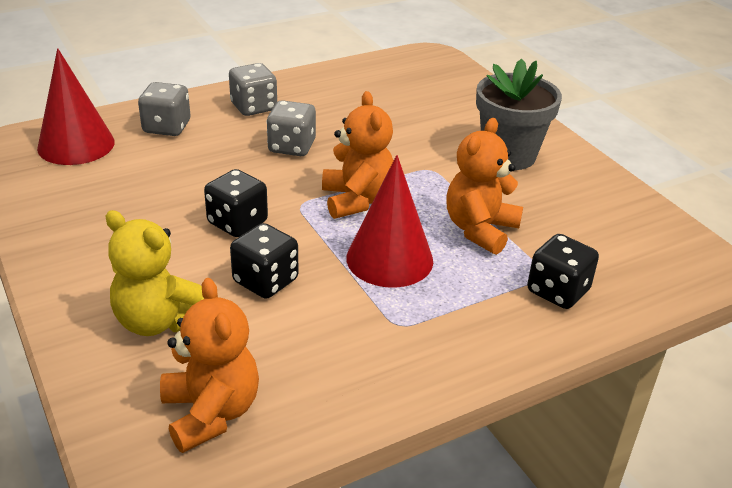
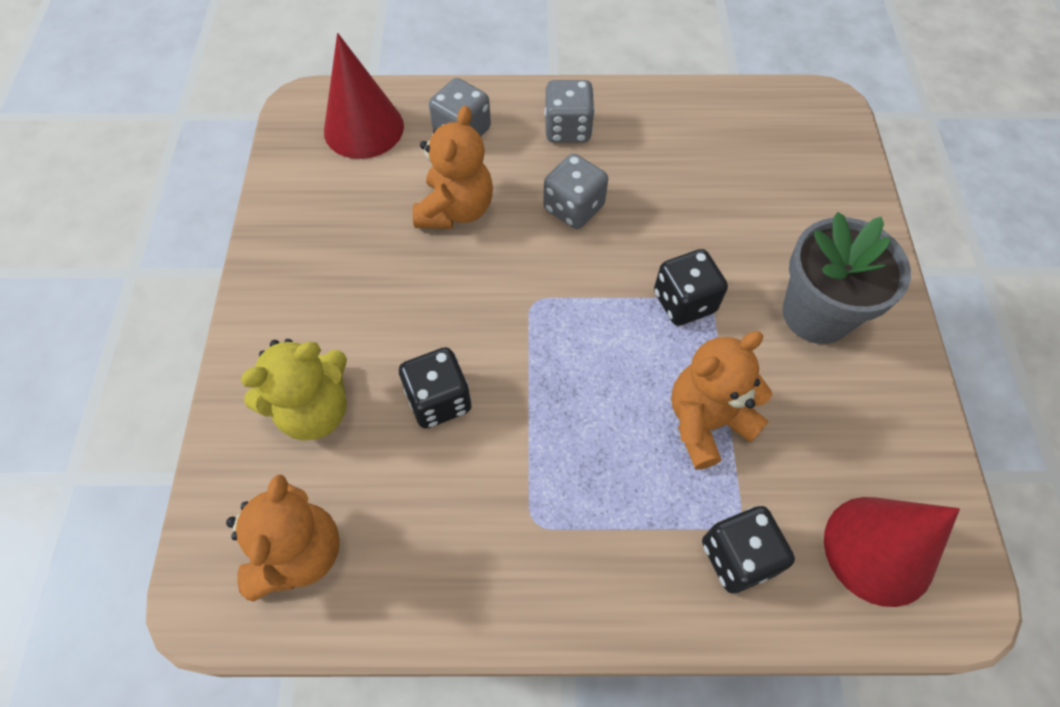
camera: 30 degrees right, 25 degrees up
yellow teddy bear [106,210,204,336] -> yellow teddy bear turned 90 degrees counterclockwise [241,339,347,441]
black dice [204,169,268,237] -> black dice moved to [654,249,728,326]
orange teddy bear [322,91,394,219] -> orange teddy bear moved to [413,106,493,229]
red cone [346,155,433,288] -> red cone moved to [824,497,960,607]

